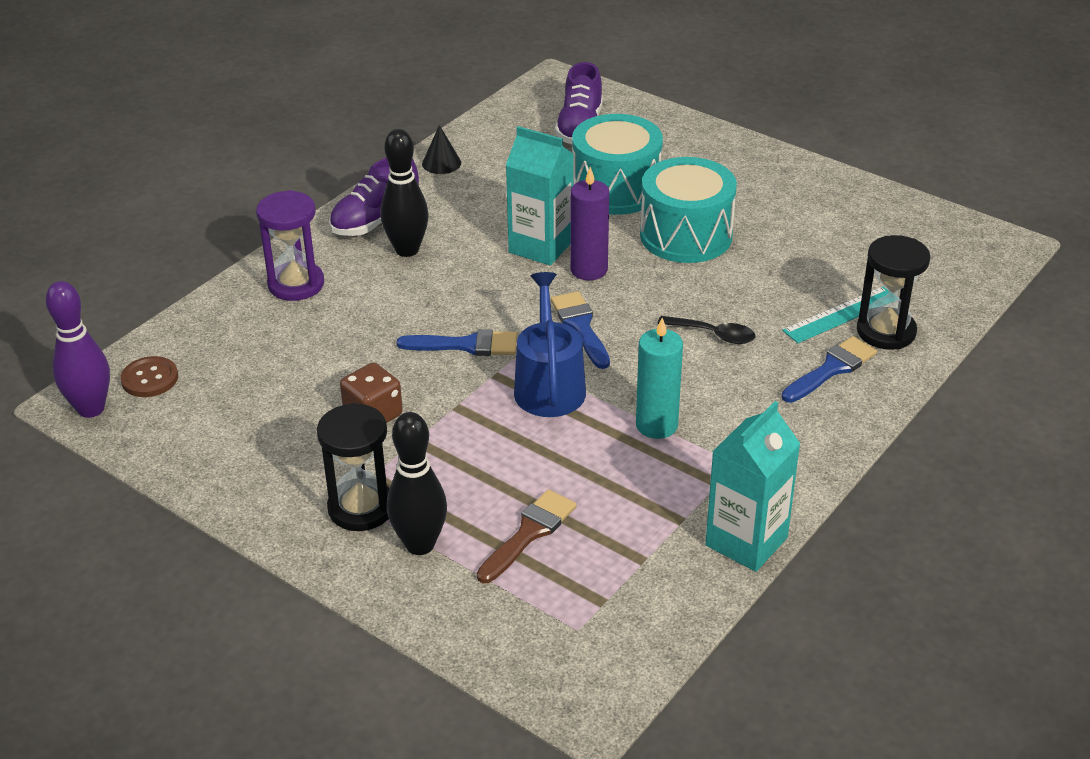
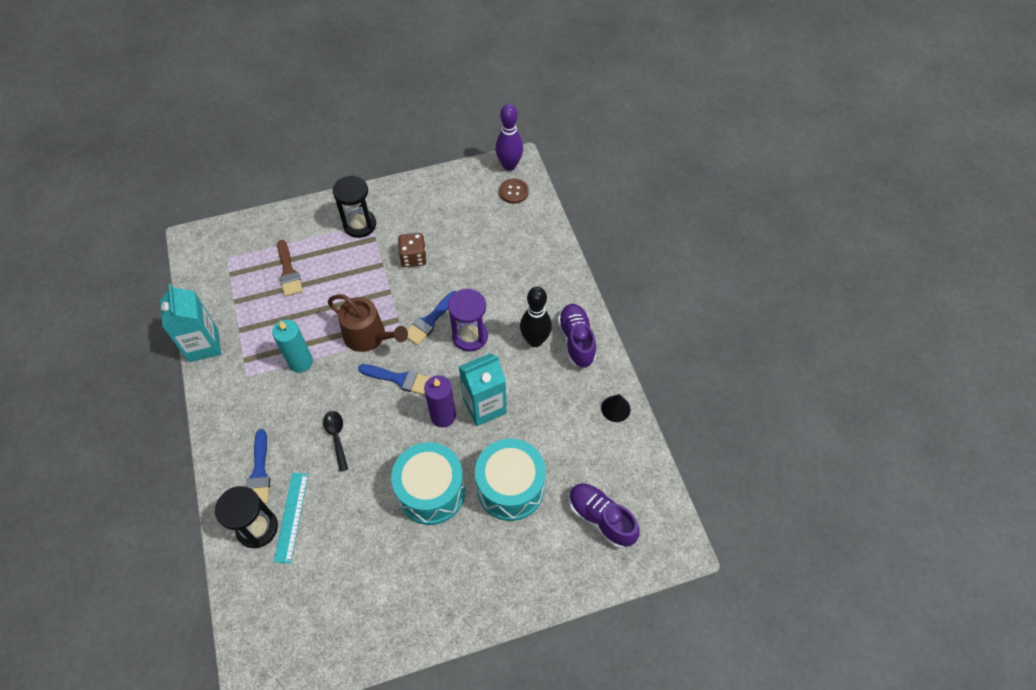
camera: 125 degrees right, 20 degrees up
purple hourglass [256,190,324,301] -> purple hourglass moved to [448,289,488,352]
black bowling pin [387,412,447,555] -> none
blue watering can [514,272,586,417] -> brown watering can [327,294,408,352]
black spoon [657,316,755,344] -> black spoon turned 105 degrees clockwise [323,411,348,472]

